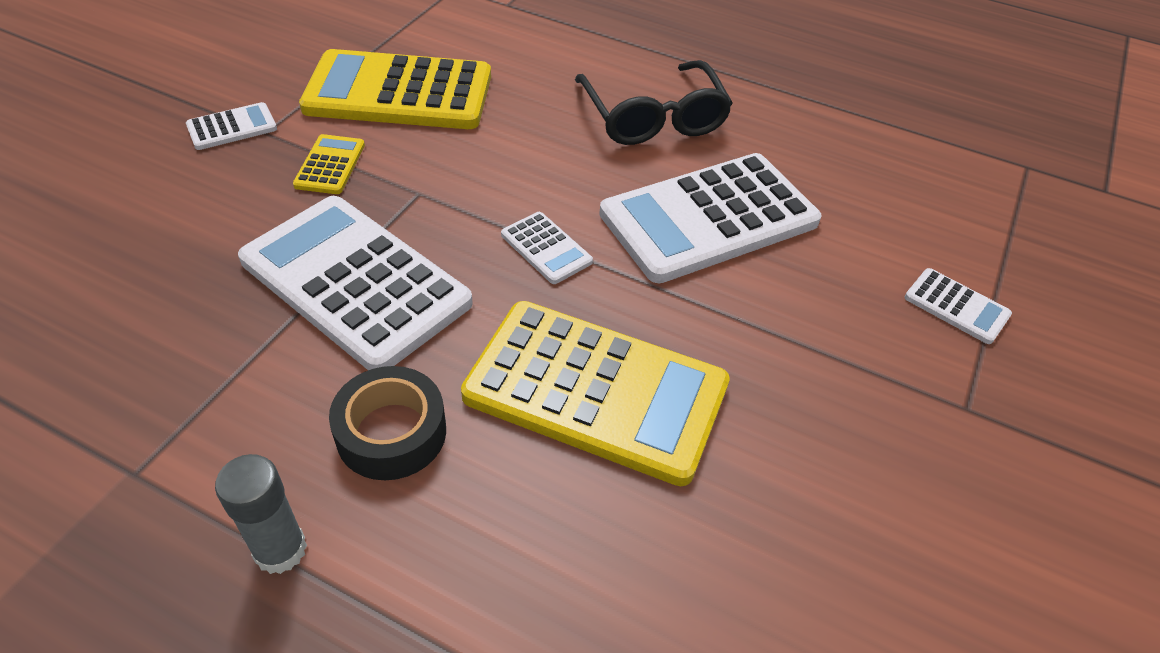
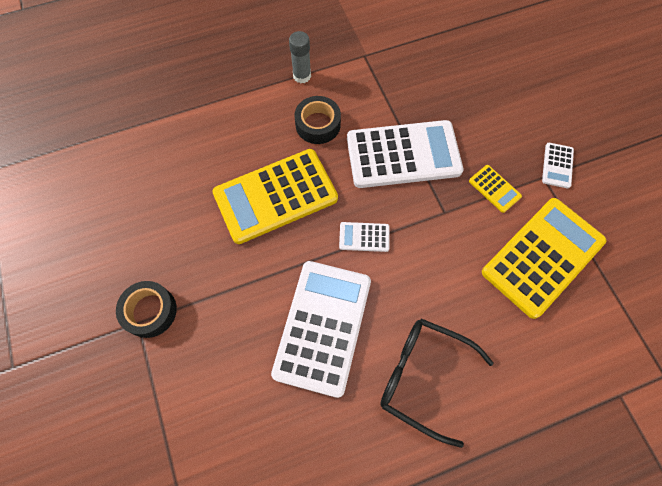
camera: 135 degrees right, 20 degrees up
white calculator [905,268,1012,344] -> none
none -> black tape [116,281,177,338]

